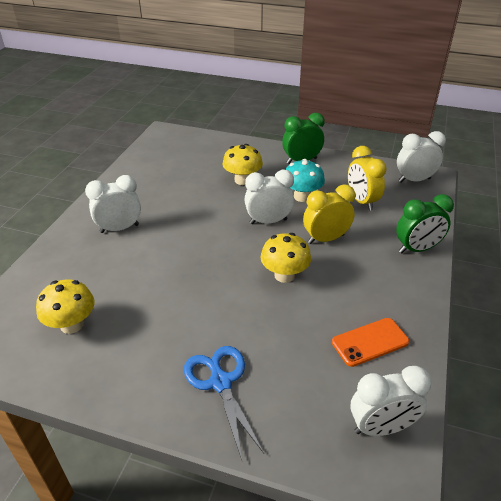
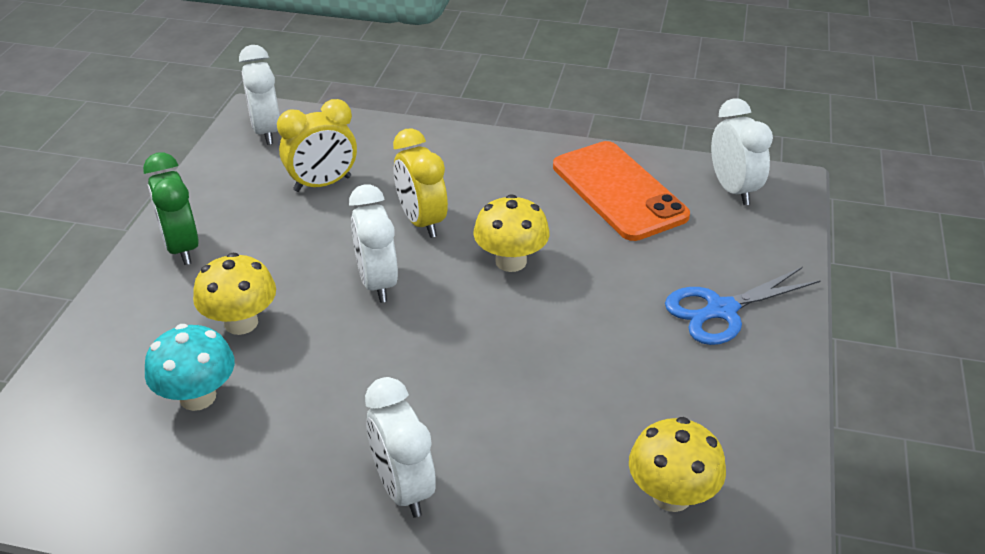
camera: 95 degrees left, 0 degrees up
turquoise mushroom [286,159,325,202] -> turquoise mushroom moved to [145,324,235,411]
orange phone [332,318,409,367] -> orange phone [553,141,690,241], size x1.66
green clock [396,194,454,253] -> none

